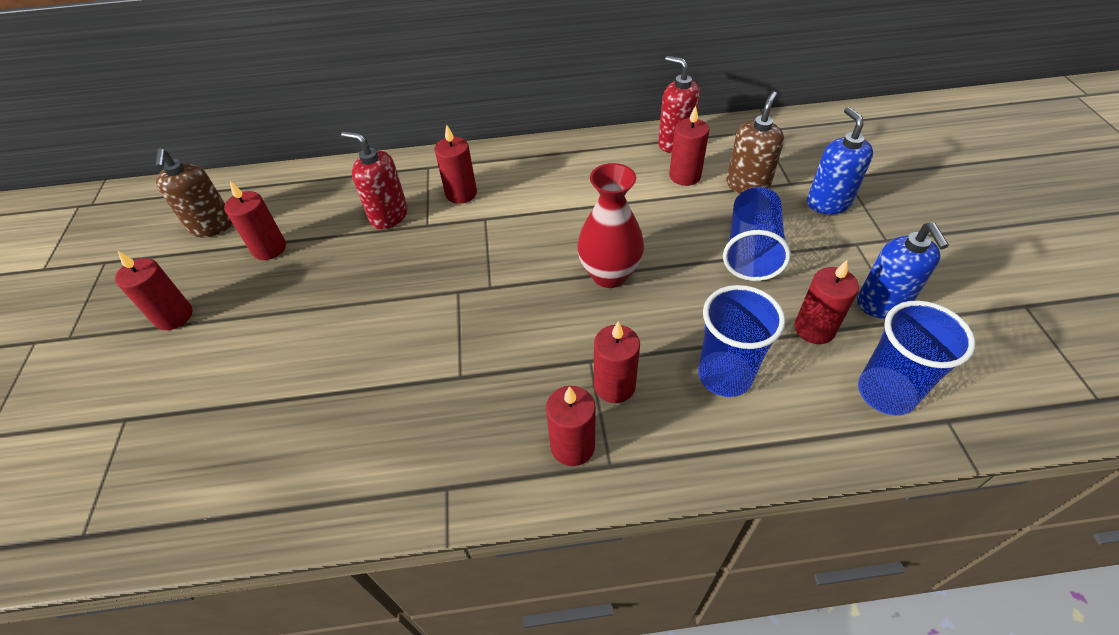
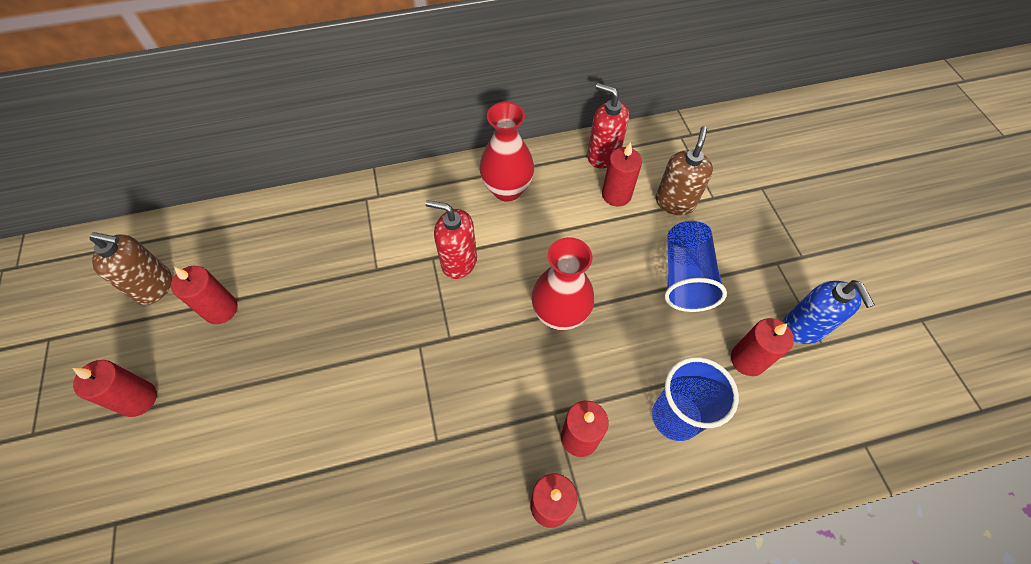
camera: 10 degrees left, 10 degrees up
brown soap dispenser [156,148,233,237] -> brown soap dispenser turned 60 degrees counterclockwise [89,232,172,305]
red soap dispenser [341,132,408,229] -> red soap dispenser moved to [425,200,477,279]
red candle [435,125,477,204] -> none
blue soap dispenser [807,107,873,214] -> none
blue cup [858,300,975,415] -> none
none -> red vase [479,102,534,202]

